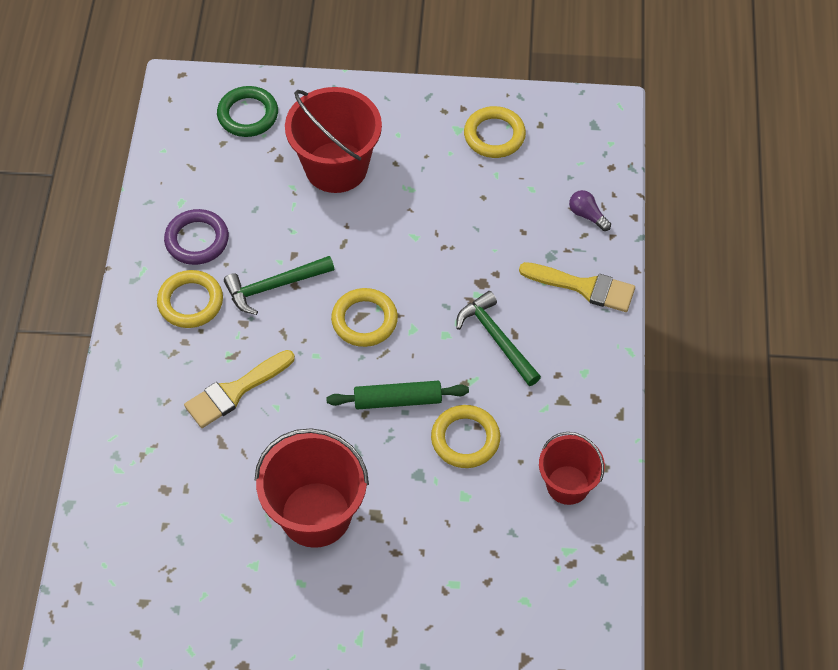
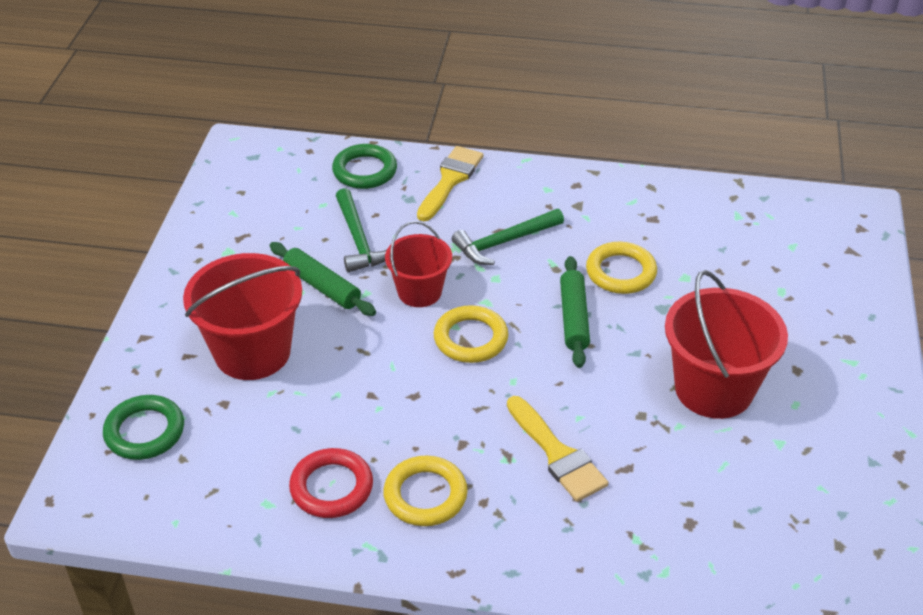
camera: 85 degrees left, 15 degrees down
purple ring [164,209,229,265] -> red ring [289,448,373,518]
green hammer [224,256,334,315] -> green hammer moved to [336,188,387,272]
yellow ring [464,106,526,158] -> none
red bucket [539,432,605,505] -> red bucket moved to [385,221,452,307]
purple light bulb [569,190,611,231] -> green ring [332,144,397,189]
none -> green rolling pin [270,242,376,316]

